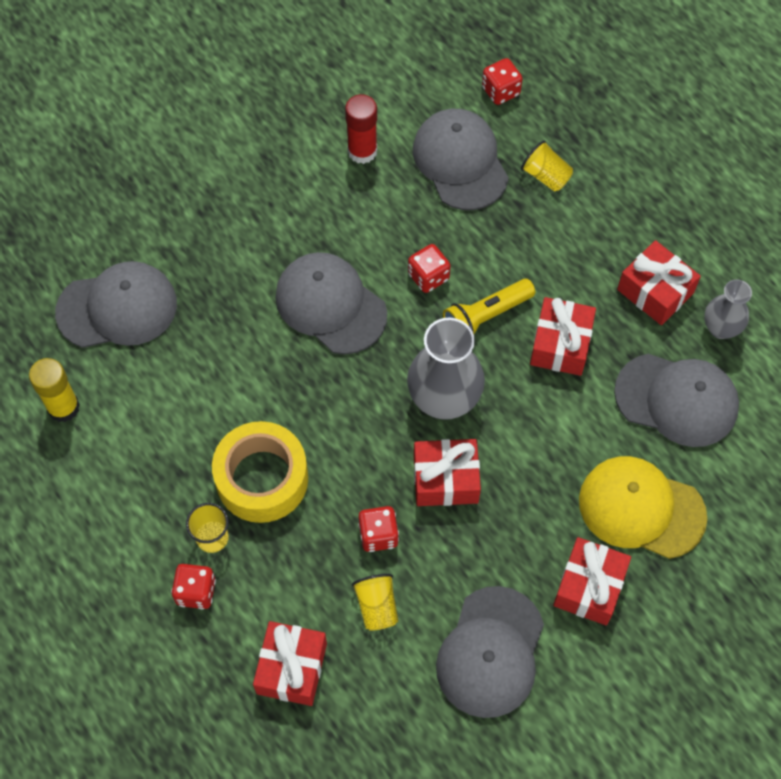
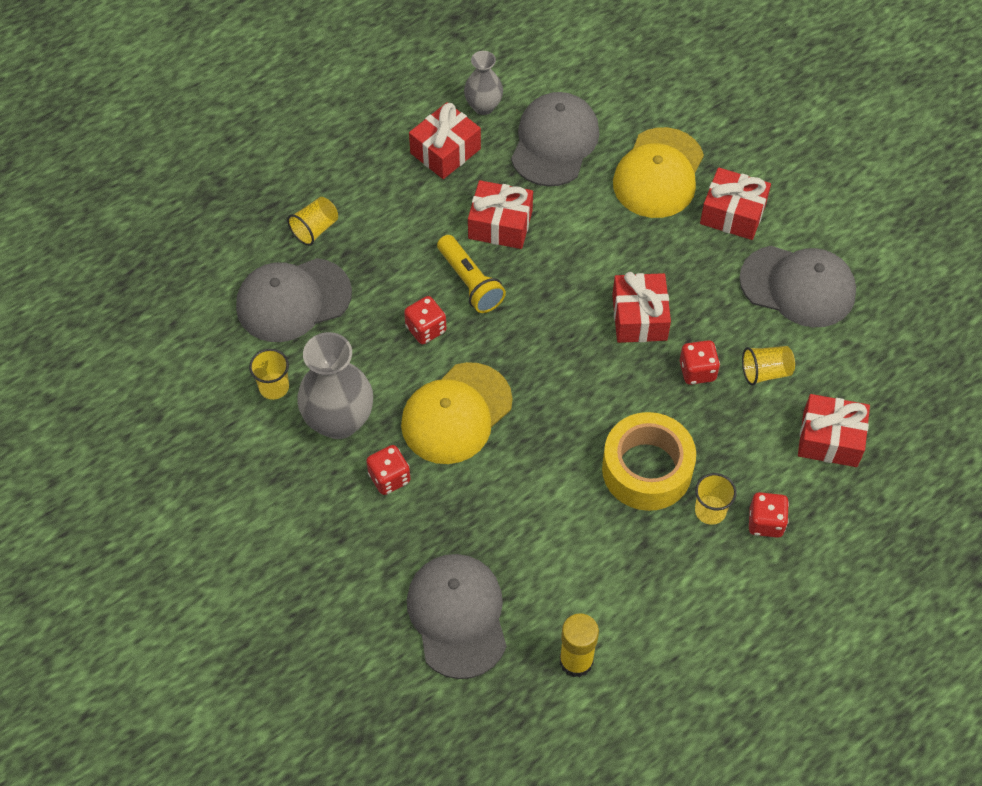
camera: 90 degrees left, 5 degrees down
grey cap [275,252,387,354] -> yellow cap [401,362,513,464]
red glue stick [345,94,377,164] -> yellow cup [249,349,289,400]
grey vase [407,318,485,420] -> grey vase moved to [297,332,373,439]
red dice [482,58,523,105] -> red dice moved to [366,445,410,495]

